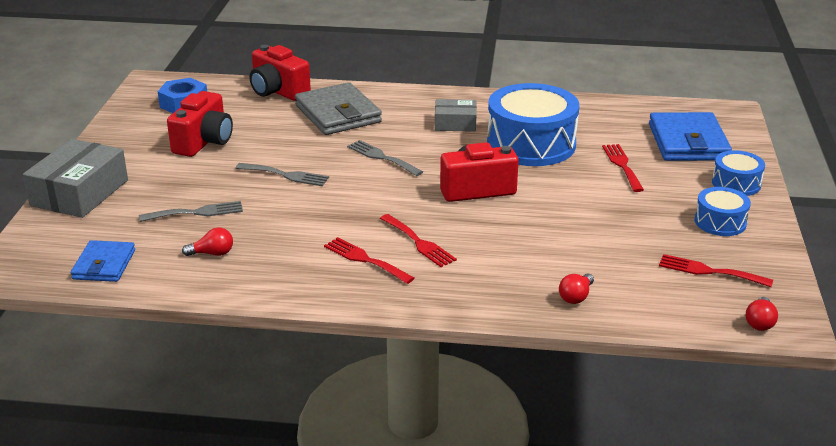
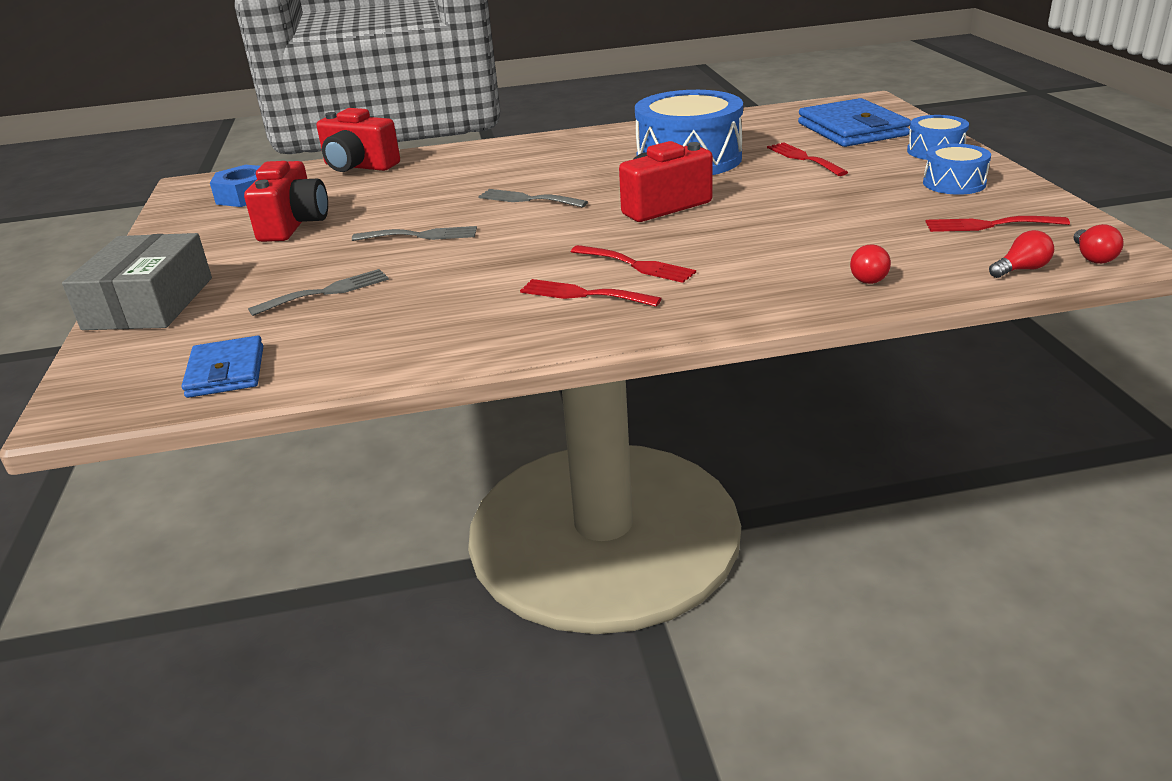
camera: 15 degrees left, 0 degrees up
red light bulb [182,228,233,256] -> red light bulb moved to [989,230,1054,278]
grey wallet [295,82,382,135] -> none
grey box [435,99,477,132] -> none

